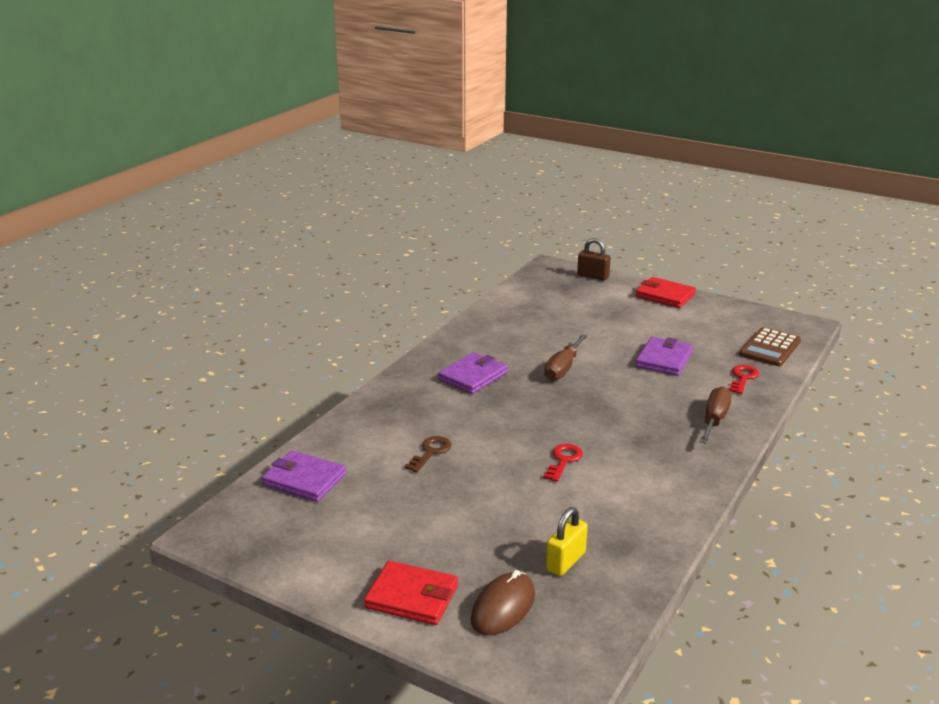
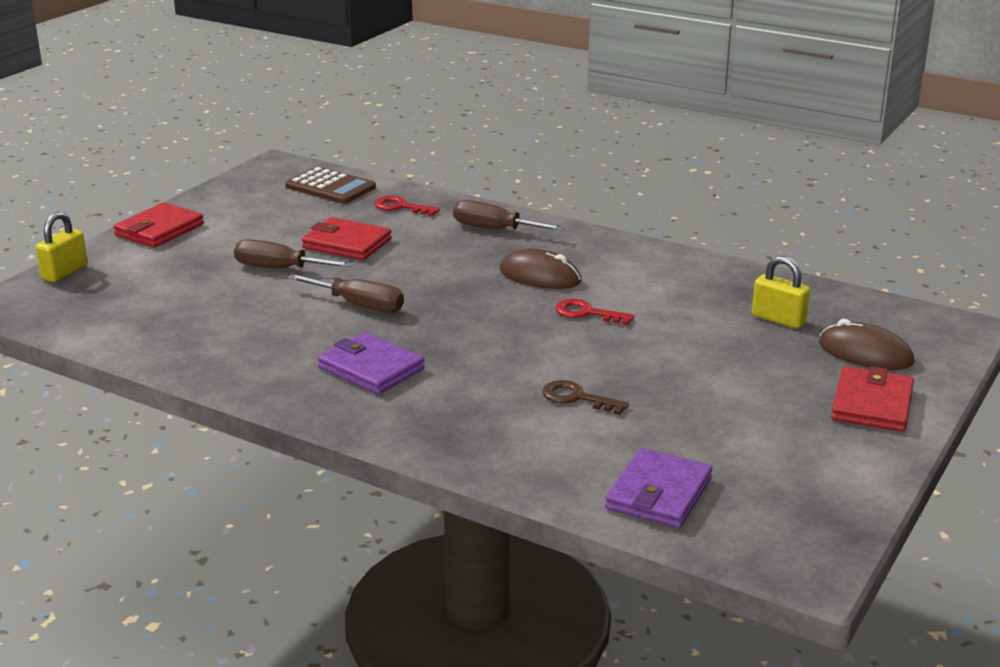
camera: 90 degrees left, 0 degrees up
brown padlock [577,238,611,280] -> yellow padlock [36,211,88,282]
purple wallet [636,337,693,376] -> red wallet [302,217,392,260]
none -> brown screwdriver [234,239,354,268]
none -> brown mouse [499,249,581,289]

